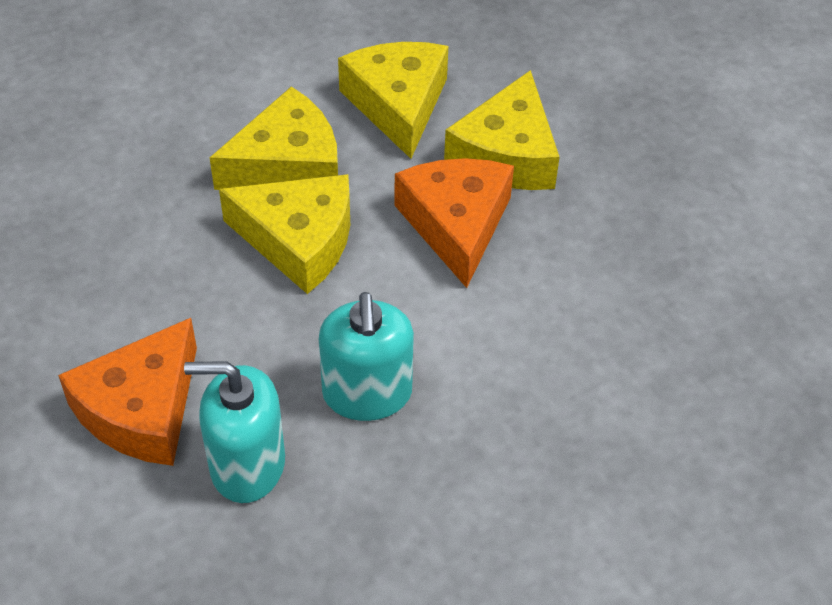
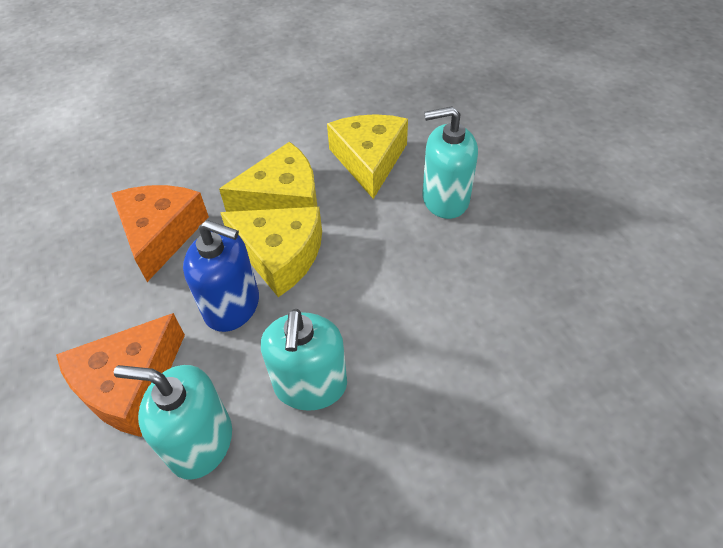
camera: 10 degrees right, 0 degrees up
orange cheese [394,158,514,288] -> orange cheese moved to [111,185,209,282]
yellow cheese [444,70,559,190] -> turquoise soap dispenser [422,106,478,219]
none -> blue soap dispenser [183,220,259,332]

